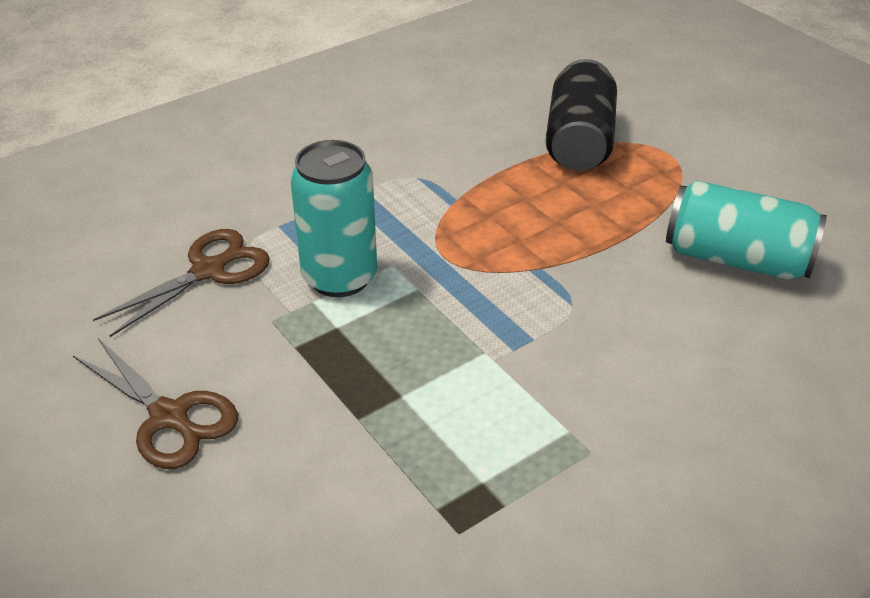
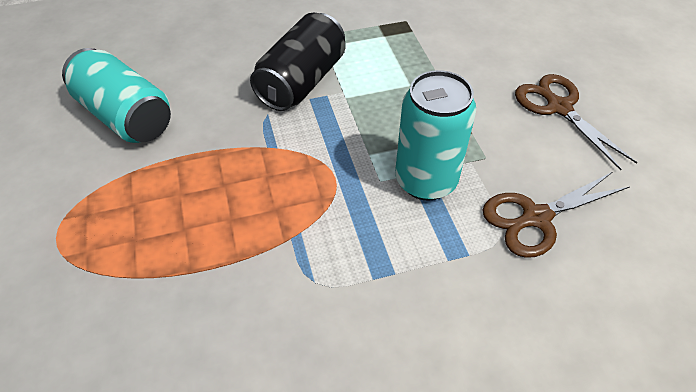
camera: 160 degrees left, 10 degrees up
black can [545,59,617,171] -> black can moved to [250,13,345,111]

